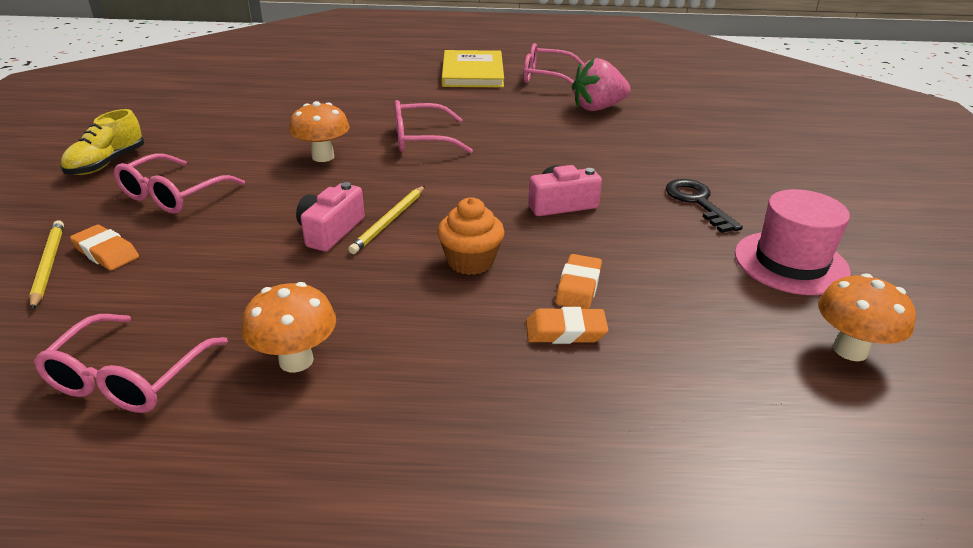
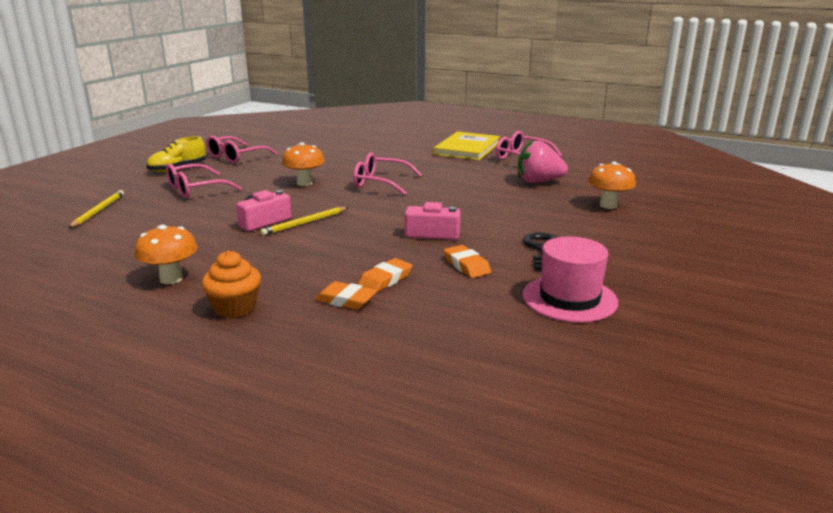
camera: 25 degrees right, 10 degrees down
pink glasses [34,314,228,413] -> pink glasses moved to [206,135,277,163]
orange eraser [70,225,139,270] -> orange eraser moved to [444,245,491,278]
orange cupcake [437,198,504,275] -> orange cupcake moved to [202,251,261,318]
orange mushroom [818,273,916,361] -> orange mushroom moved to [588,161,636,209]

